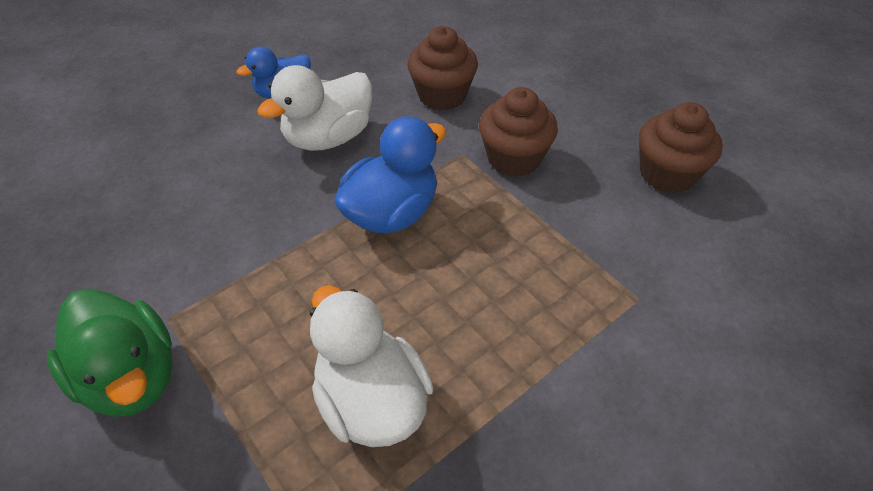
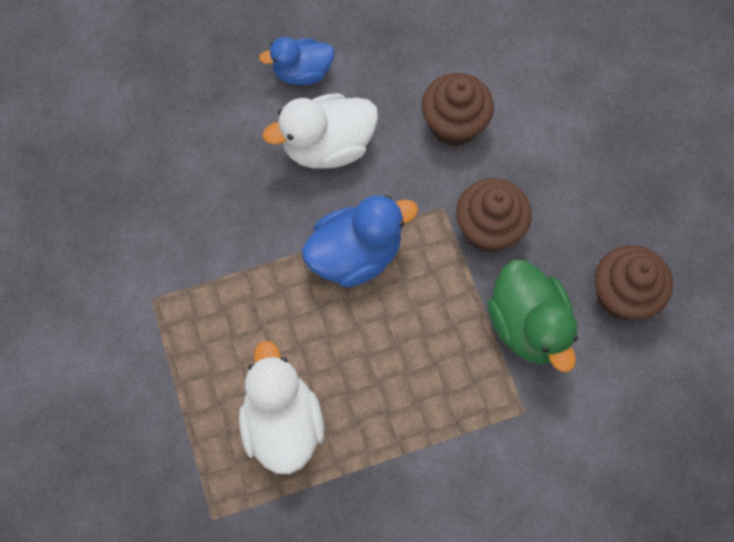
camera: 20 degrees right, 20 degrees up
green duck [47,289,173,417] -> green duck moved to [487,260,578,372]

